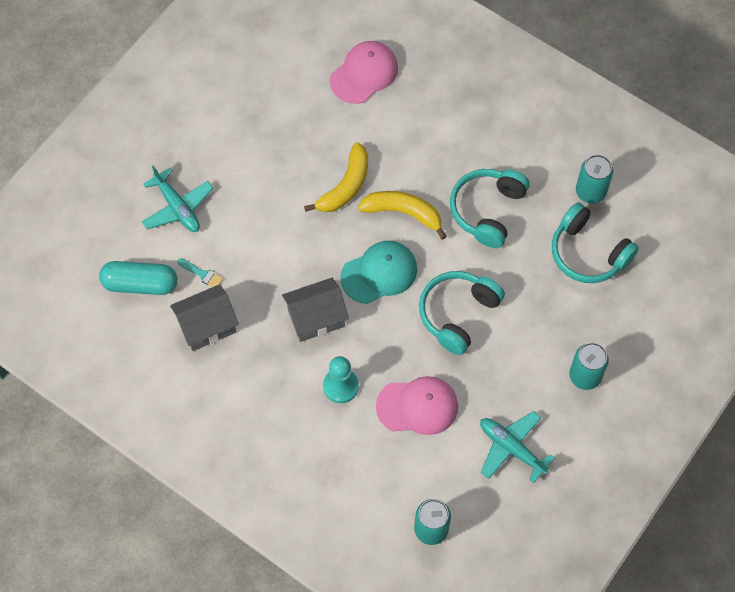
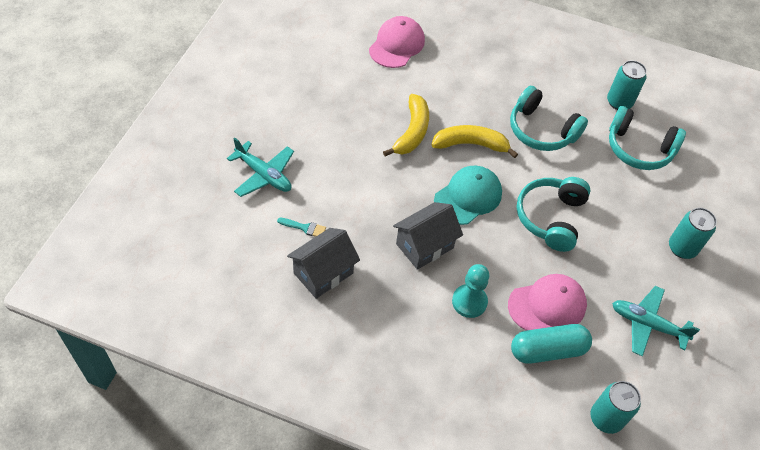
camera: 20 degrees left, 10 degrees down
turquoise capsule [99,261,177,295] -> turquoise capsule moved to [511,324,592,364]
turquoise headphones [450,169,530,248] -> turquoise headphones turned 60 degrees counterclockwise [510,86,588,151]

